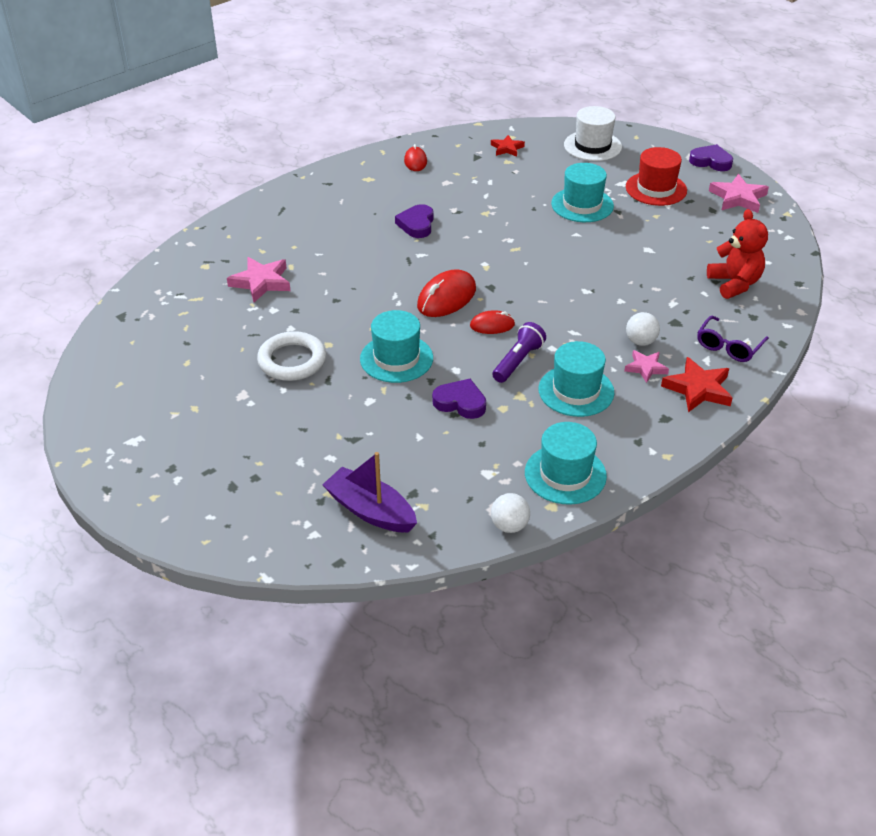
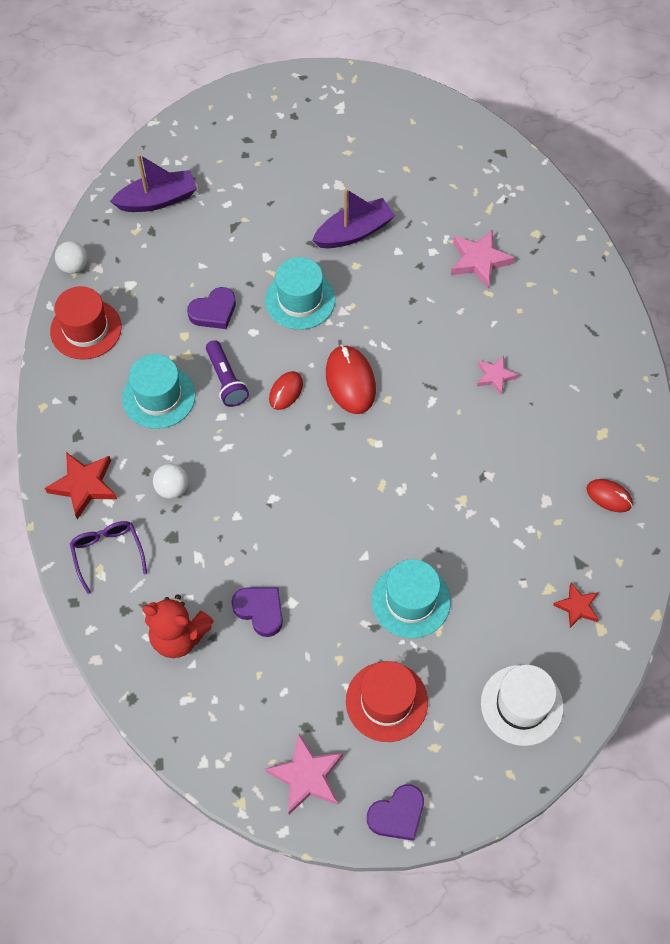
camera: 125 degrees right, 20 degrees up
white ring [257,331,326,381] -> purple boat [312,188,395,248]
purple heart [395,204,434,238] -> purple heart moved to [231,587,283,637]
turquoise hat [525,422,607,505] -> red hat [50,286,122,360]
pink star [624,350,669,383] -> pink star moved to [477,356,518,395]

